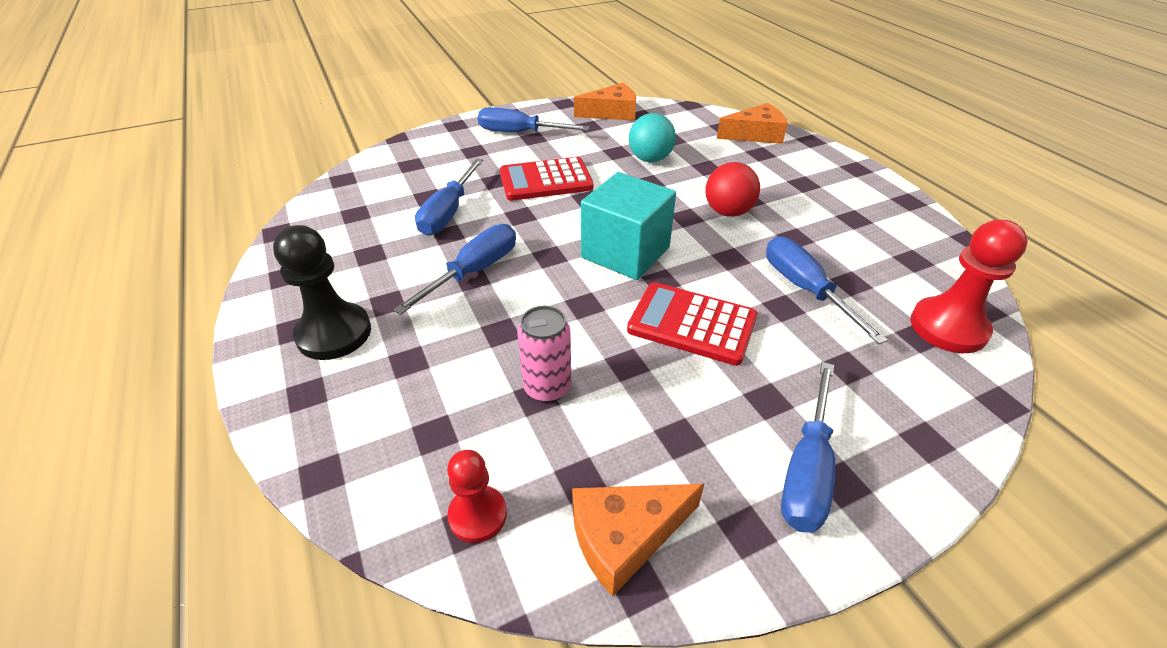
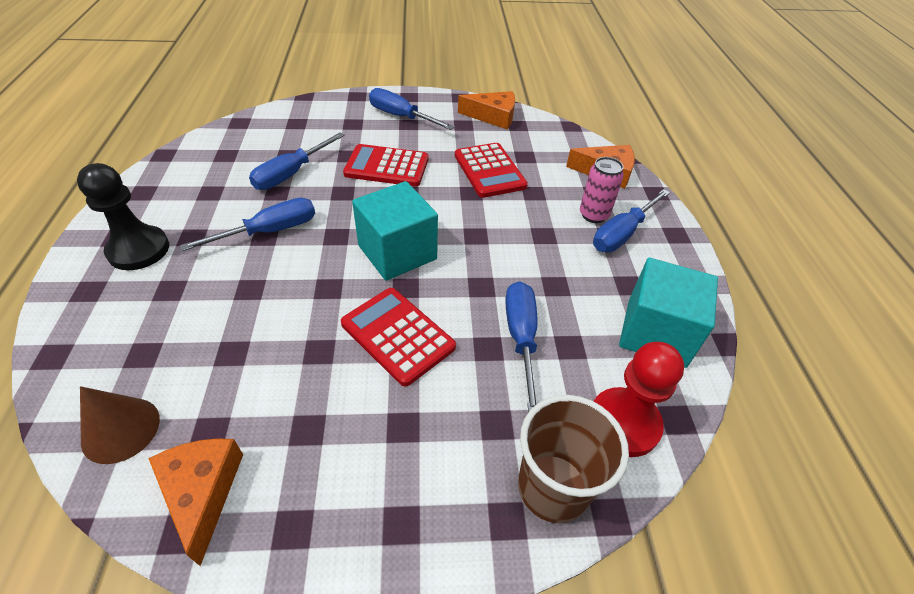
camera: 20 degrees right, 5 degrees up
red pawn [447,450,507,543] -> brown cone [80,386,160,464]
pink can [517,306,571,403] -> pink can moved to [580,157,624,223]
orange cheese [572,484,704,597] -> orange cheese turned 75 degrees clockwise [148,438,243,566]
turquoise ball [629,113,676,162] -> red calculator [455,143,528,198]
red ball [706,162,760,217] -> none
blue screwdriver [781,362,835,533] -> blue screwdriver moved to [593,189,670,252]
none -> brown cup [518,395,629,523]
none -> turquoise cube [619,258,718,368]

